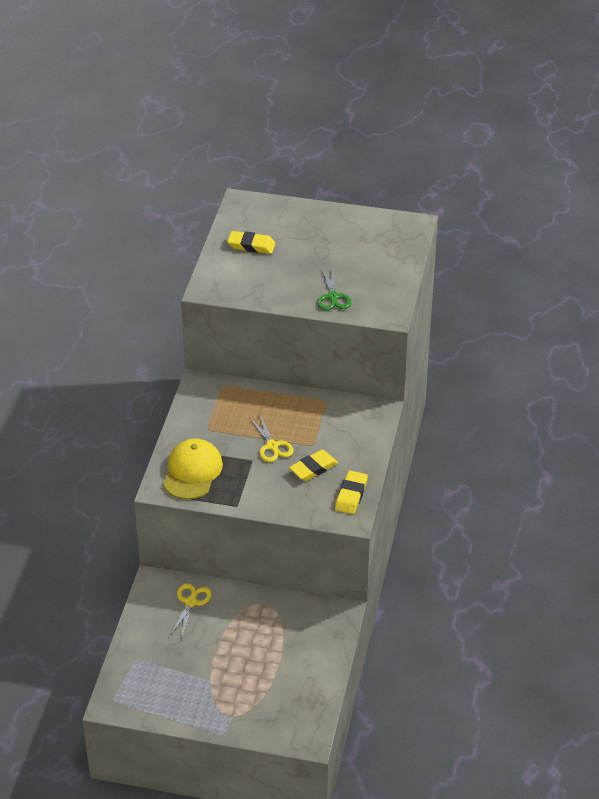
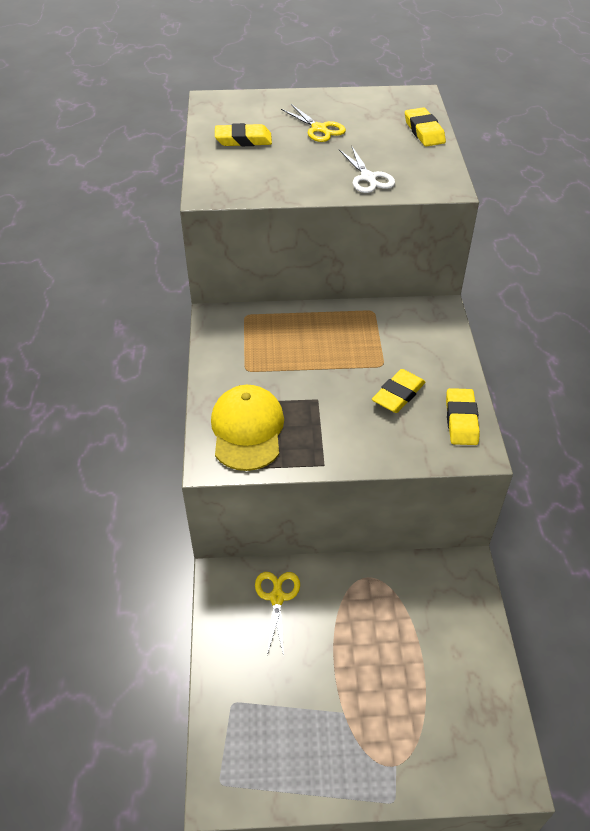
camera: 15 degrees left, 5 degrees up
yellow scissors [250,415,293,462] -> yellow scissors moved to [281,104,346,142]
green scissors [317,268,351,310] -> white scissors [339,147,395,193]
none -> yellow eraser [405,107,446,147]

